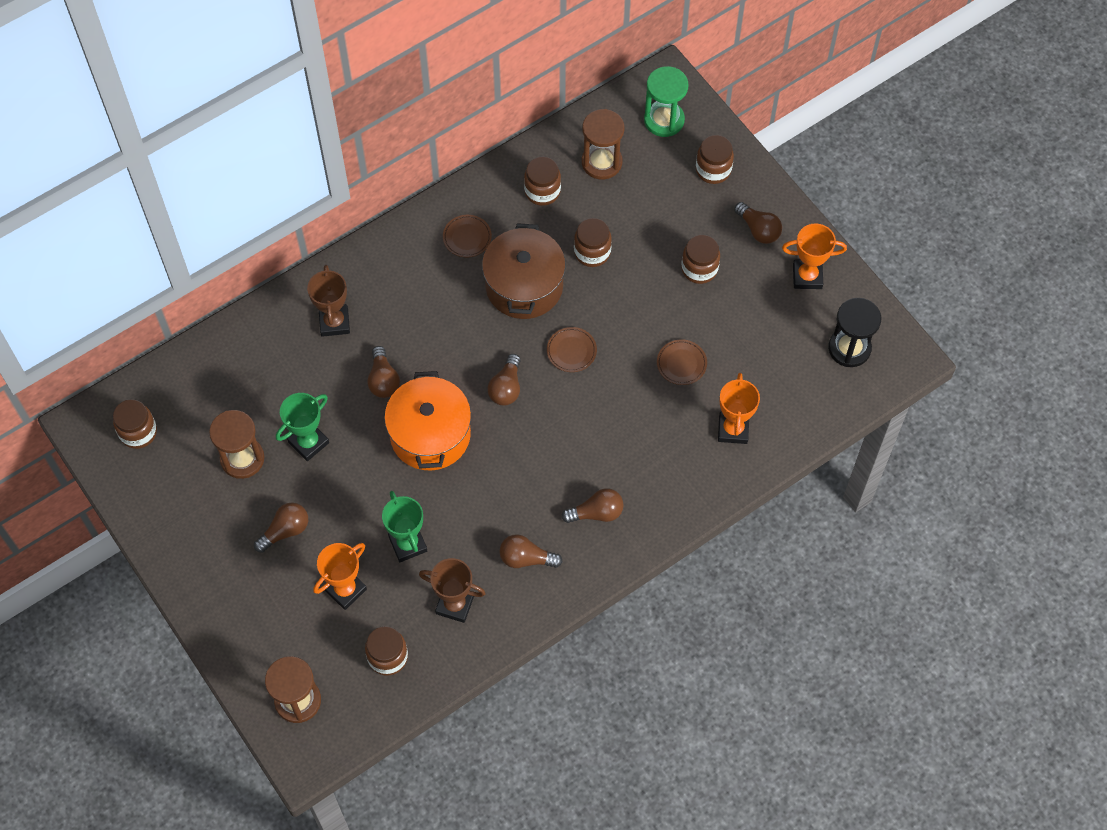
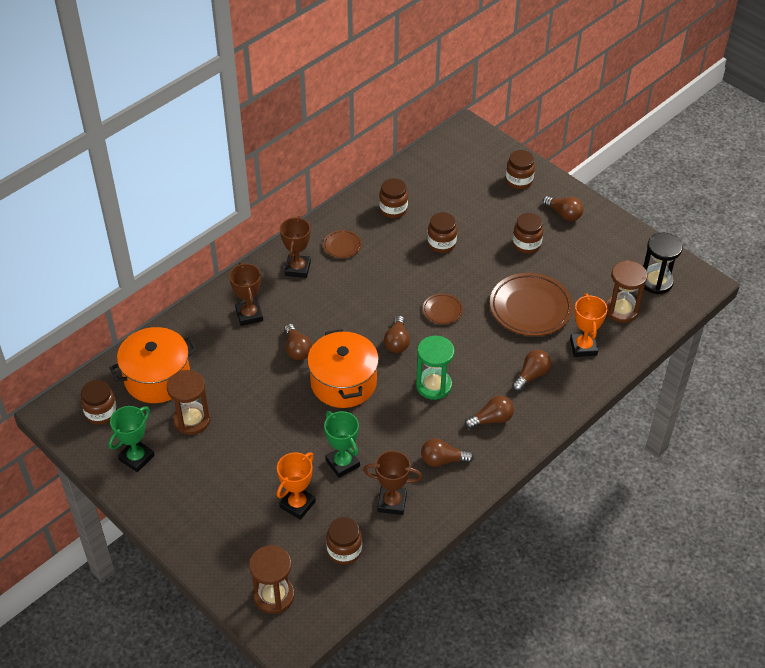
camera: 10 degrees left, 15 degrees down
brown light bulb [254,503,308,553] -> brown light bulb moved to [512,350,551,391]
green trophy [276,393,329,461] -> green trophy moved to [108,406,154,472]
brown pot [482,223,566,319] -> none
brown hourglass [582,109,624,179] -> brown hourglass moved to [606,260,648,323]
green hourglass [644,66,688,137] -> green hourglass moved to [416,336,455,400]
brown plate [657,339,707,385] -> brown plate [490,273,573,336], size x2.07
orange trophy [782,223,847,289] -> none
none -> orange pot [110,327,197,403]
none -> brown trophy [280,216,311,278]

